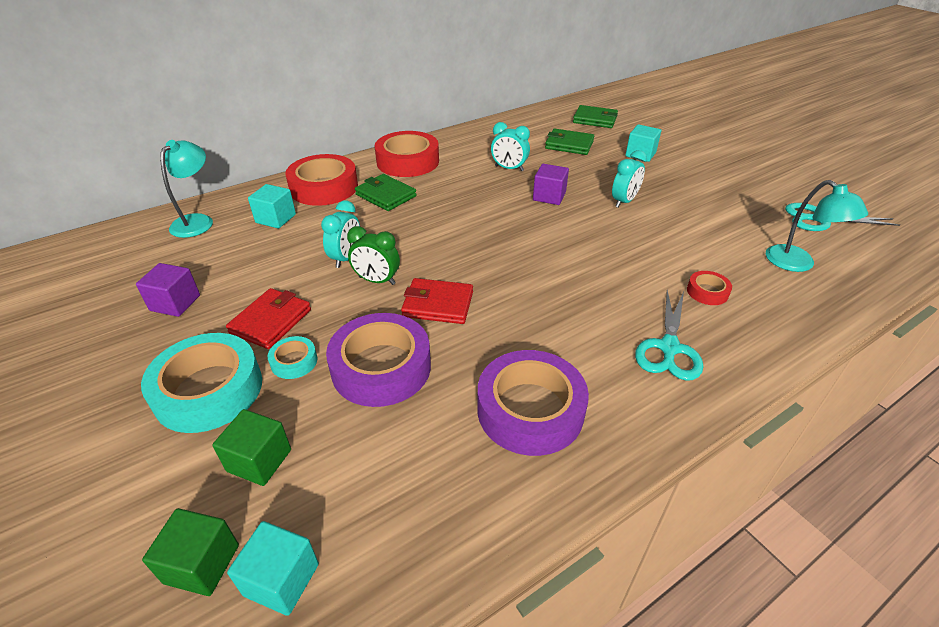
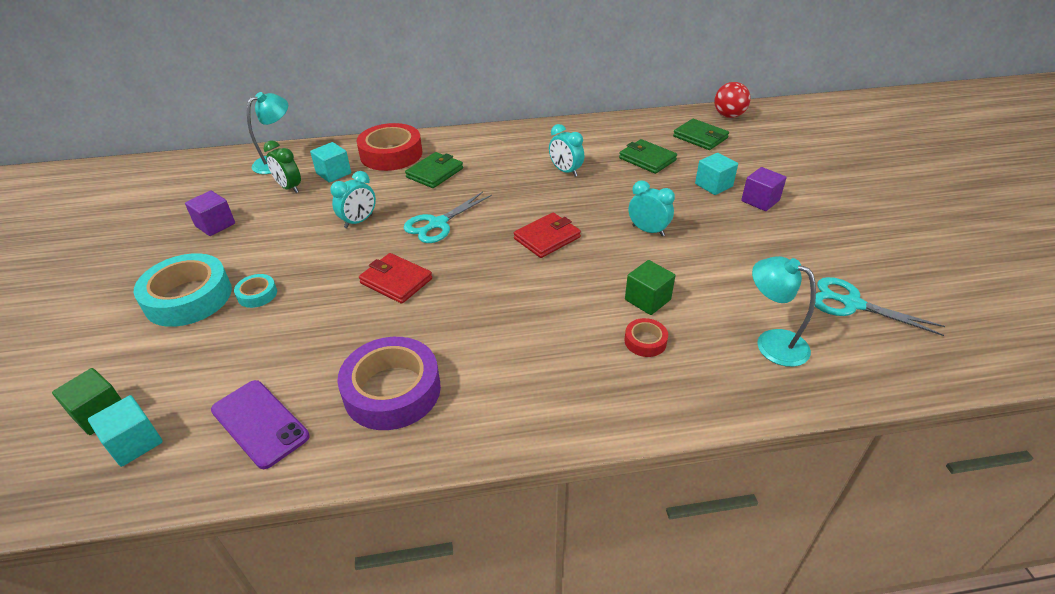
camera: 25 degrees right, 0 degrees up
green cube [212,409,291,486] -> green cube moved to [625,260,675,315]
red wallet [226,288,311,349] -> red wallet moved to [514,213,581,258]
purple tape [326,313,431,407] -> none
green clock [347,226,400,285] -> green clock moved to [264,140,301,193]
green wallet [355,174,417,211] -> green wallet turned 60 degrees clockwise [405,152,463,188]
red tape [375,131,439,177] -> none
purple cube [533,164,569,205] -> purple cube moved to [741,167,787,211]
turquoise clock [612,150,647,208] -> turquoise clock turned 120 degrees counterclockwise [629,180,675,236]
turquoise scissors [635,290,703,381] -> turquoise scissors moved to [404,192,492,243]
turquoise lamp [766,180,868,272] -> turquoise lamp turned 135 degrees clockwise [752,256,816,367]
none -> purple phone [211,380,309,469]
none -> red ball [714,82,750,118]

